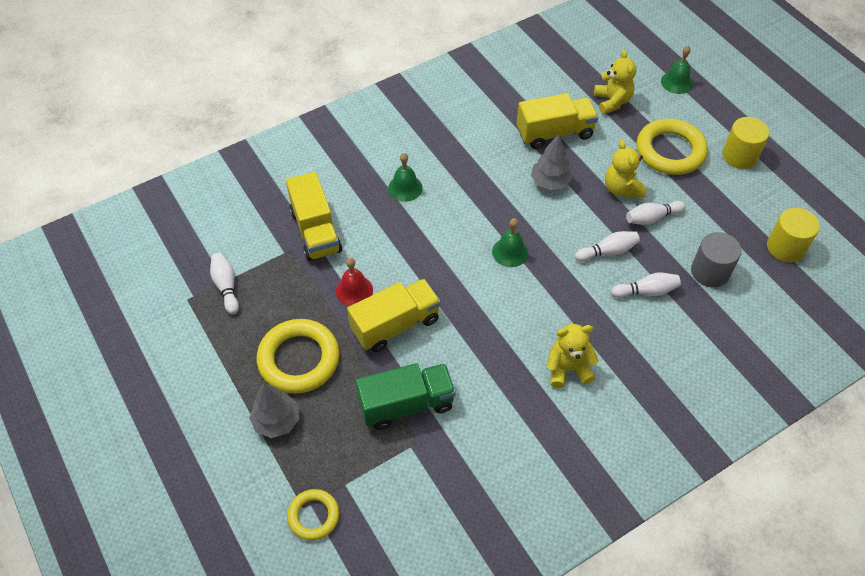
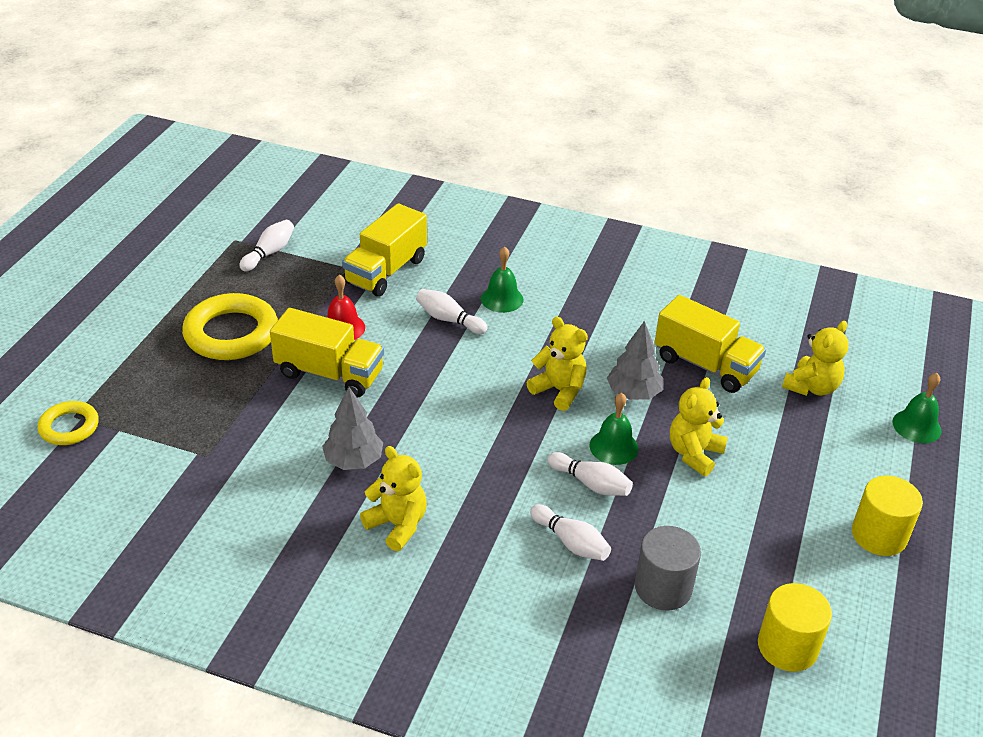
camera: 50 degrees right, 15 degrees down
grey tree [249,383,299,438] -> grey tree moved to [322,387,383,470]
green truck [356,363,456,430] -> none
green bell [492,218,528,267] -> green bell moved to [589,393,639,465]
white bowling pin [626,201,686,225] -> white bowling pin moved to [416,289,488,334]
yellow ring [636,119,708,175] -> none
none -> yellow teddy bear [526,317,588,411]

